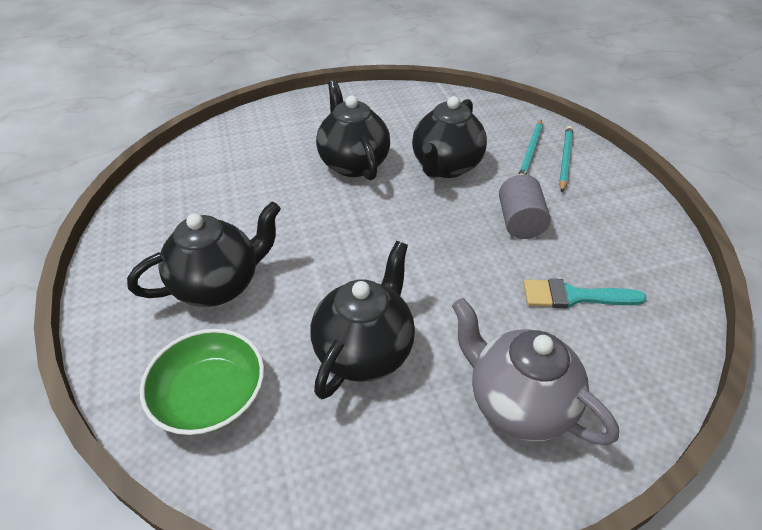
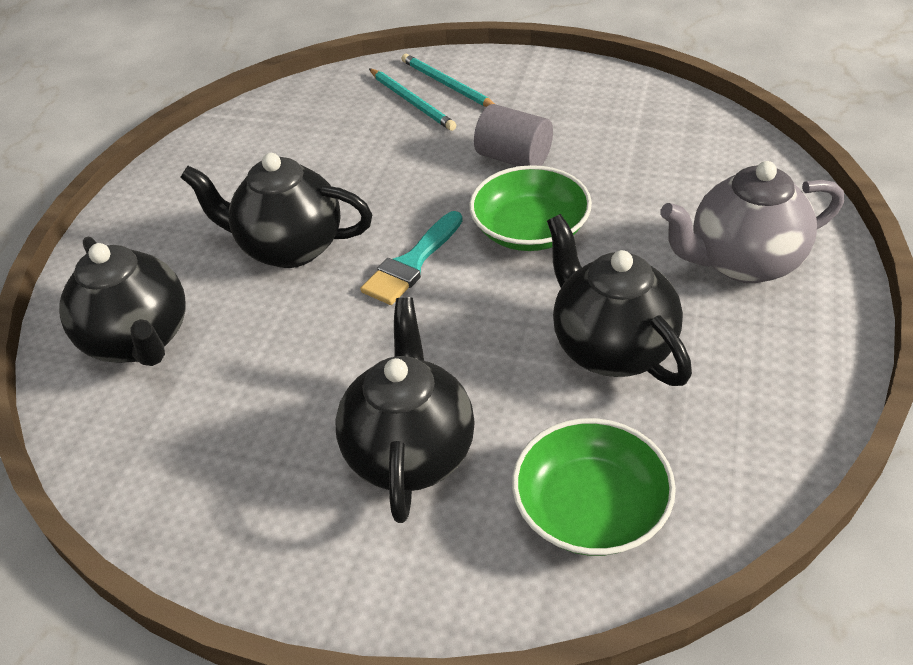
camera: 55 degrees left, 0 degrees up
black teapot [412,96,487,178] -> black teapot moved to [59,237,186,366]
turquoise brush [523,279,647,308] -> turquoise brush moved to [360,211,463,305]
none -> green bowl [469,165,592,251]

